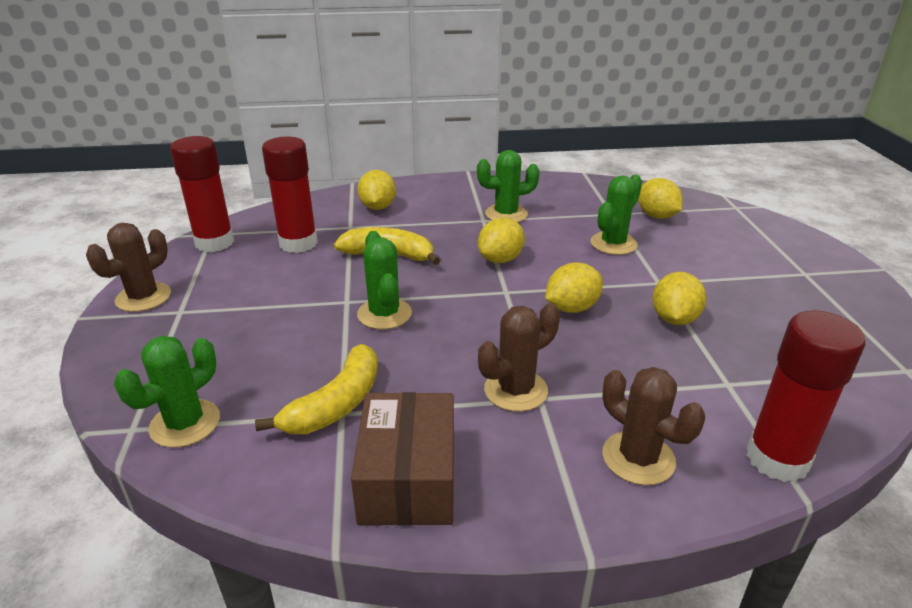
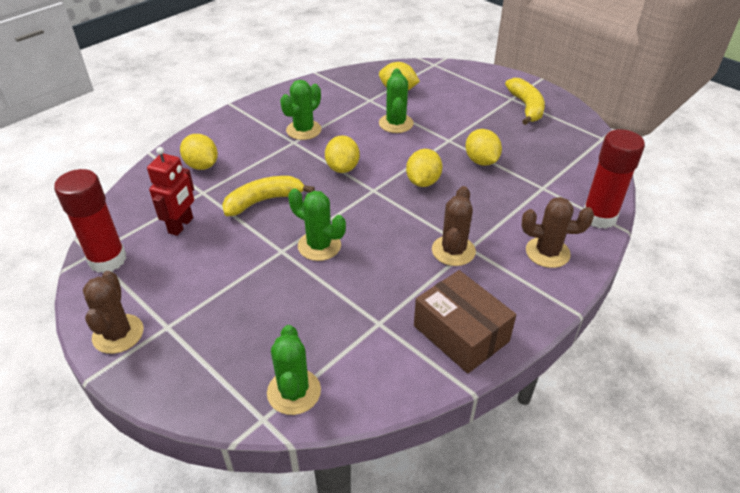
camera: 40 degrees left, 10 degrees up
yellow banana [255,344,378,434] -> yellow banana moved to [505,78,545,125]
red glue stick [262,136,318,253] -> red robot [147,147,194,236]

